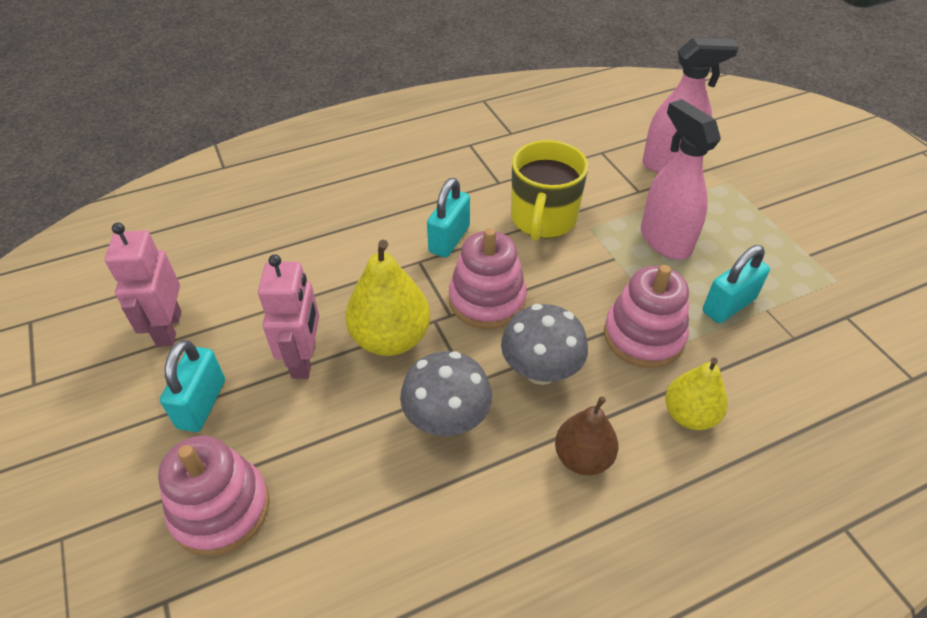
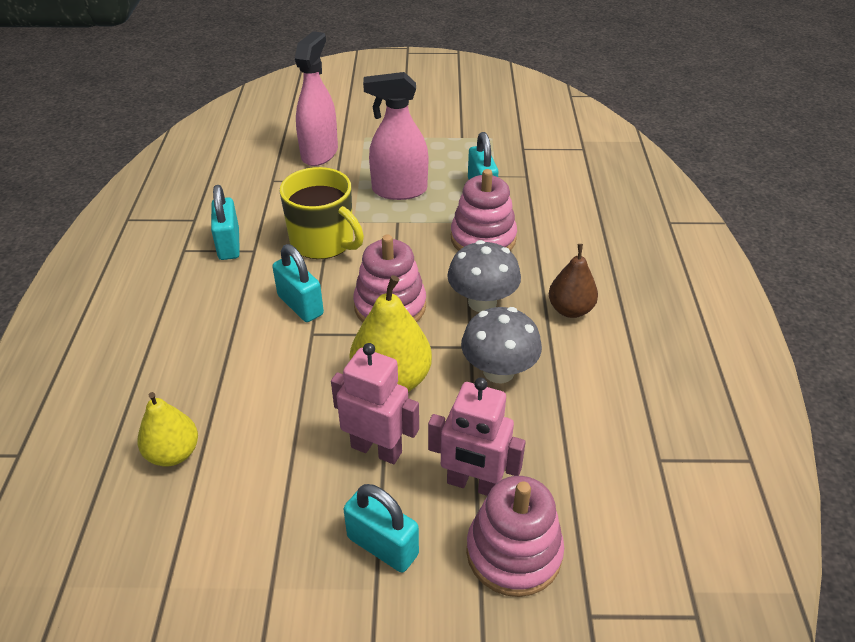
camera: 65 degrees left, 5 degrees down
pink robot [105,223,181,347] -> pink robot moved to [428,378,526,496]
yellow pear [665,358,728,430] -> yellow pear moved to [137,392,198,467]
none -> turquoise padlock [211,185,240,260]

